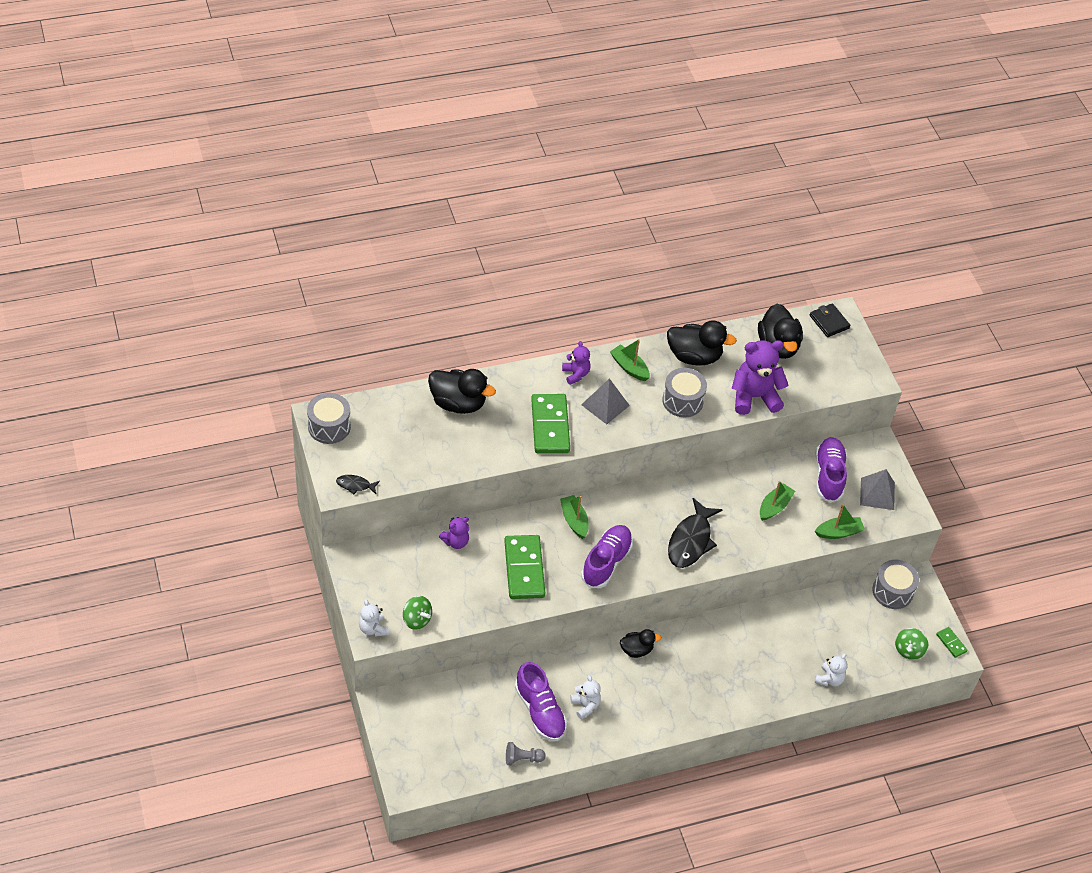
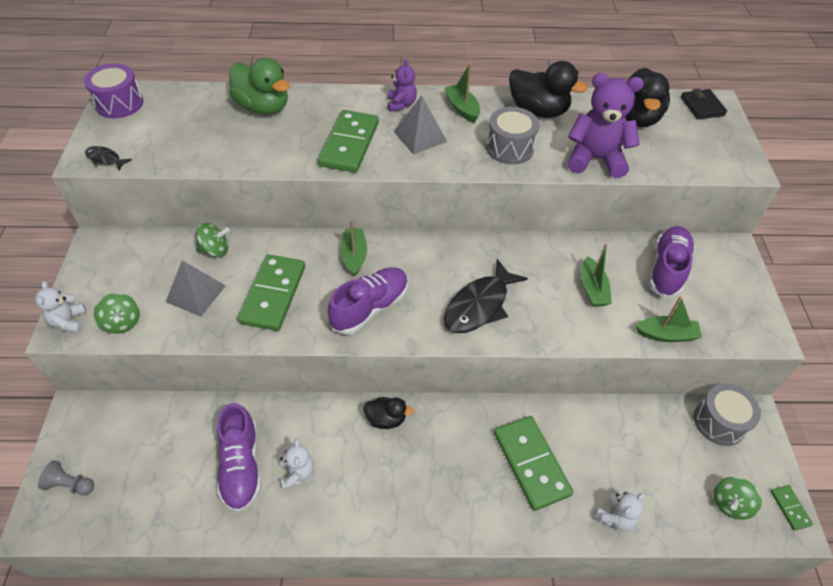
camera: 20 degrees right, 0 degrees up
grey drum [307,393,351,444] -> purple drum [84,64,143,118]
black duck [428,369,496,414] -> green duck [229,58,290,115]
purple teddy bear [439,517,470,549] -> green spinning top [196,223,230,257]
grey pawn [506,742,545,765] -> grey pawn moved to [38,461,94,495]
green boat [760,481,795,521] -> green boat turned 120 degrees clockwise [581,244,612,307]
grey pyramid [860,469,895,510] -> grey pyramid moved to [166,260,225,317]
none -> green domino [494,416,573,511]

